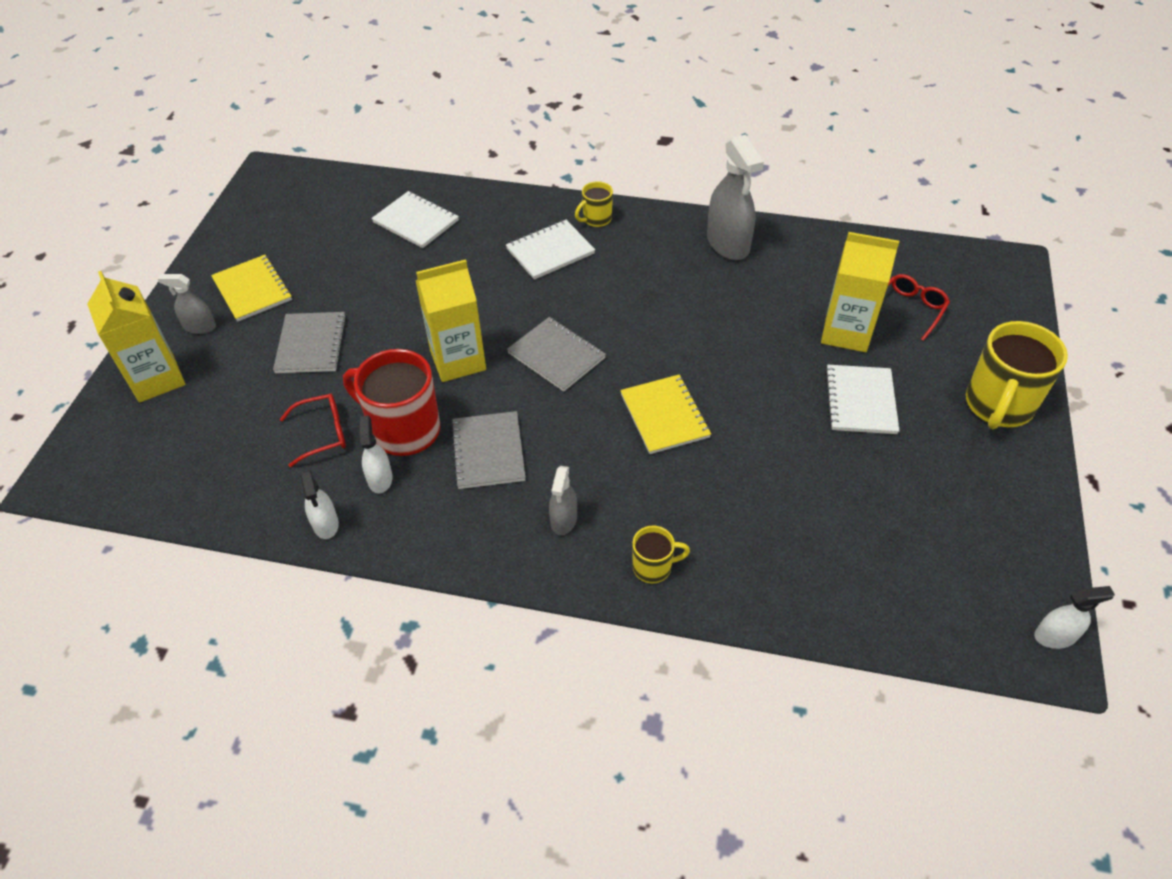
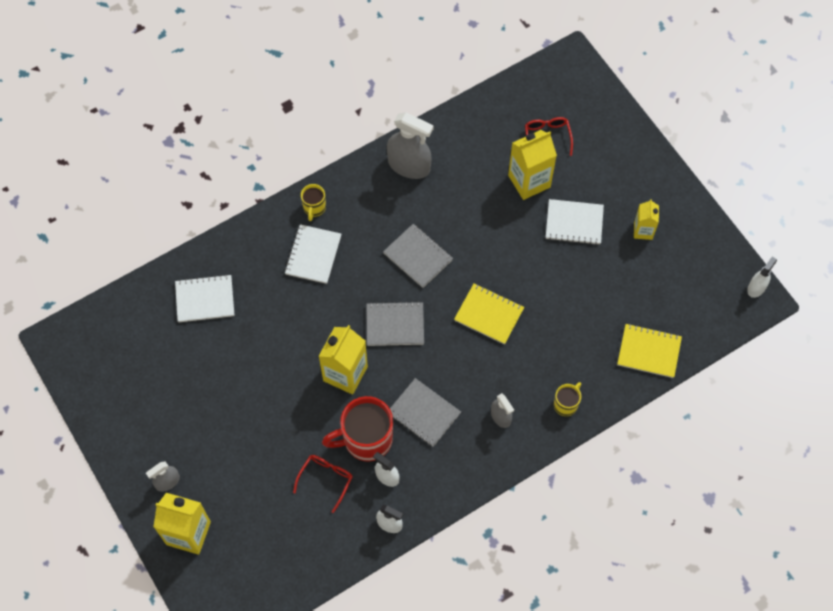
camera: 45 degrees left, 15 degrees up
yellow notebook [211,255,292,322] -> yellow notebook moved to [617,324,682,378]
grey notebook [273,312,347,373] -> grey notebook moved to [383,224,453,288]
white notebook [825,365,900,434] -> white notebook turned 45 degrees counterclockwise [546,199,604,245]
yellow mug [966,321,1068,429] -> none
none -> yellow carton [634,199,659,240]

